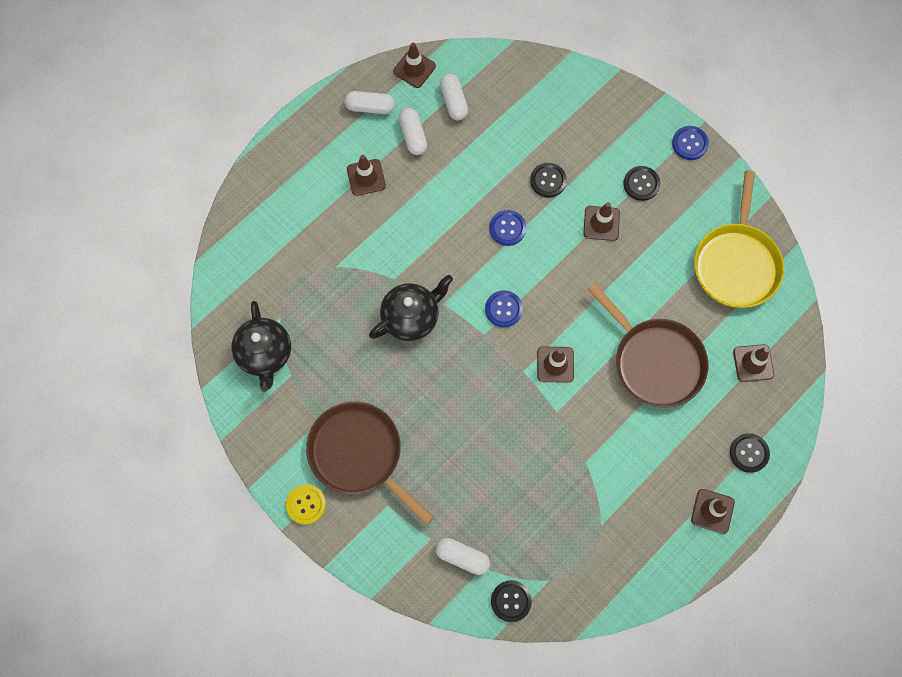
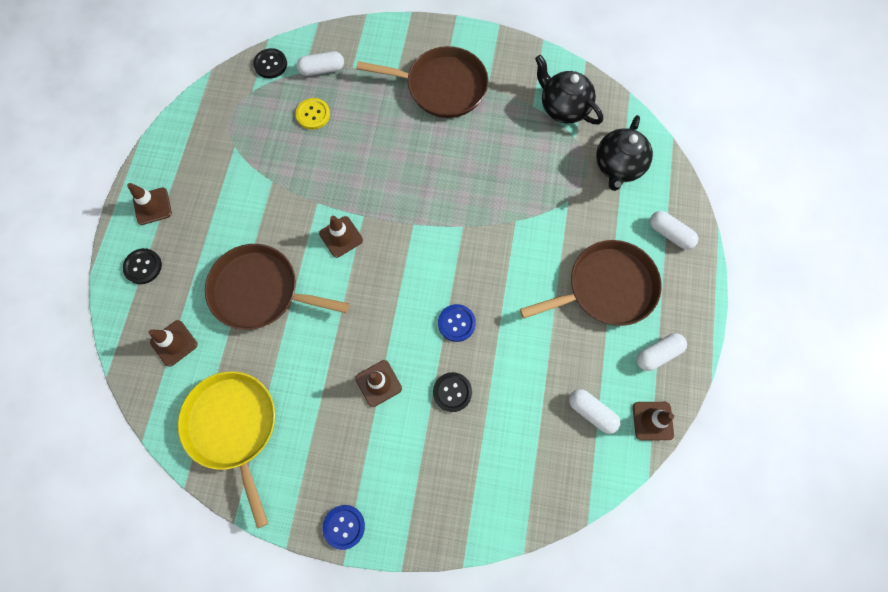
camera: 145 degrees right, 0 degrees up
yellow button [286,484,326,525] -> yellow button moved to [296,98,330,130]
brown traffic cone [347,155,386,196] -> brown pan [520,240,662,326]
black teapot [369,275,453,341] -> black teapot moved to [596,115,653,191]
white capsule [399,108,427,155] -> white capsule moved to [650,211,699,250]
blue button [485,290,523,327] -> none
black button [623,166,660,201] -> none

